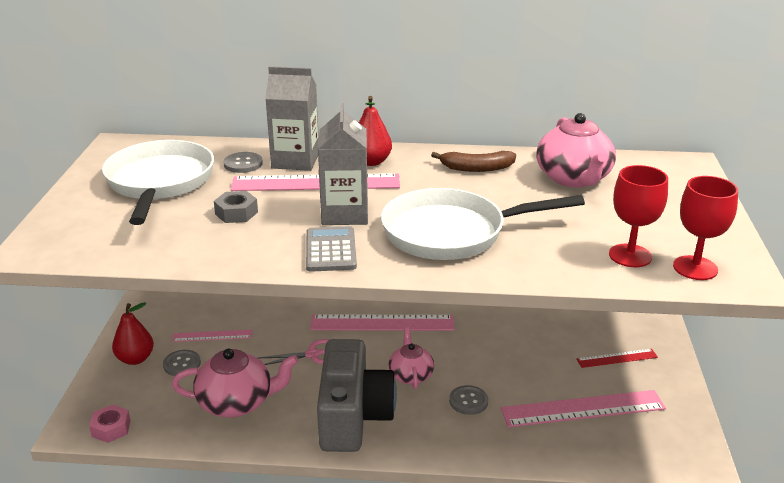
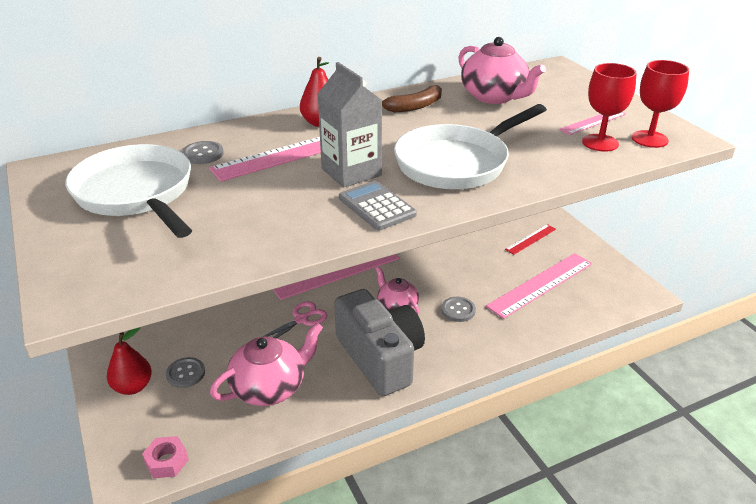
camera: 30 degrees left, 5 degrees up
pink ruler [172,330,252,342] -> pink ruler moved to [559,112,626,135]
grey nut [214,191,258,223] -> none
grey carton [265,66,319,171] -> none

